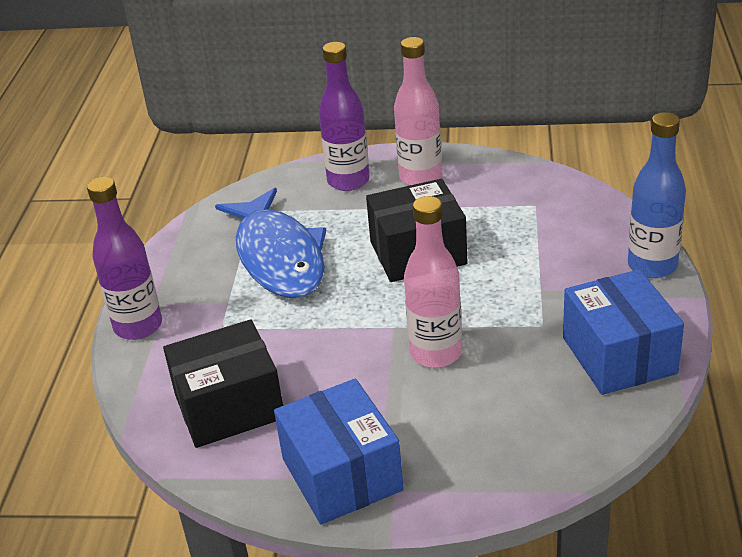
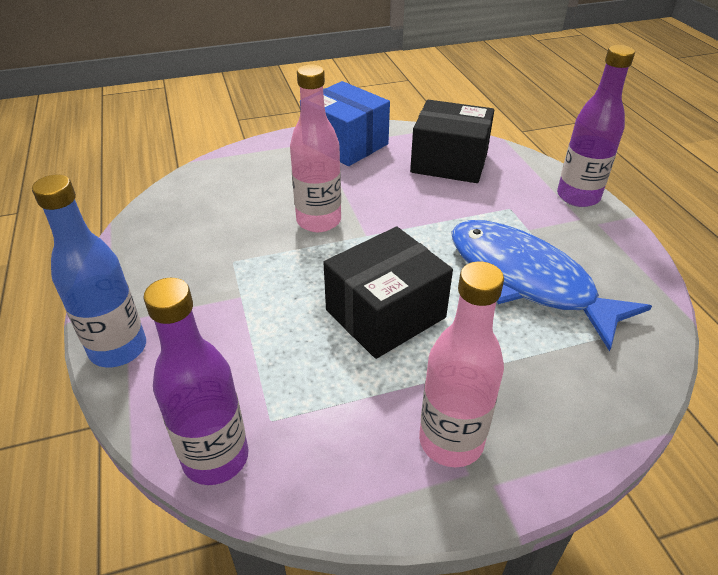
camera: 155 degrees right, 5 degrees up
black box [163,319,283,448] -> black box turned 60 degrees clockwise [410,100,494,183]
purple bottle [319,42,370,191] -> purple bottle moved to [143,278,249,485]
blue box [563,269,684,395] -> none

